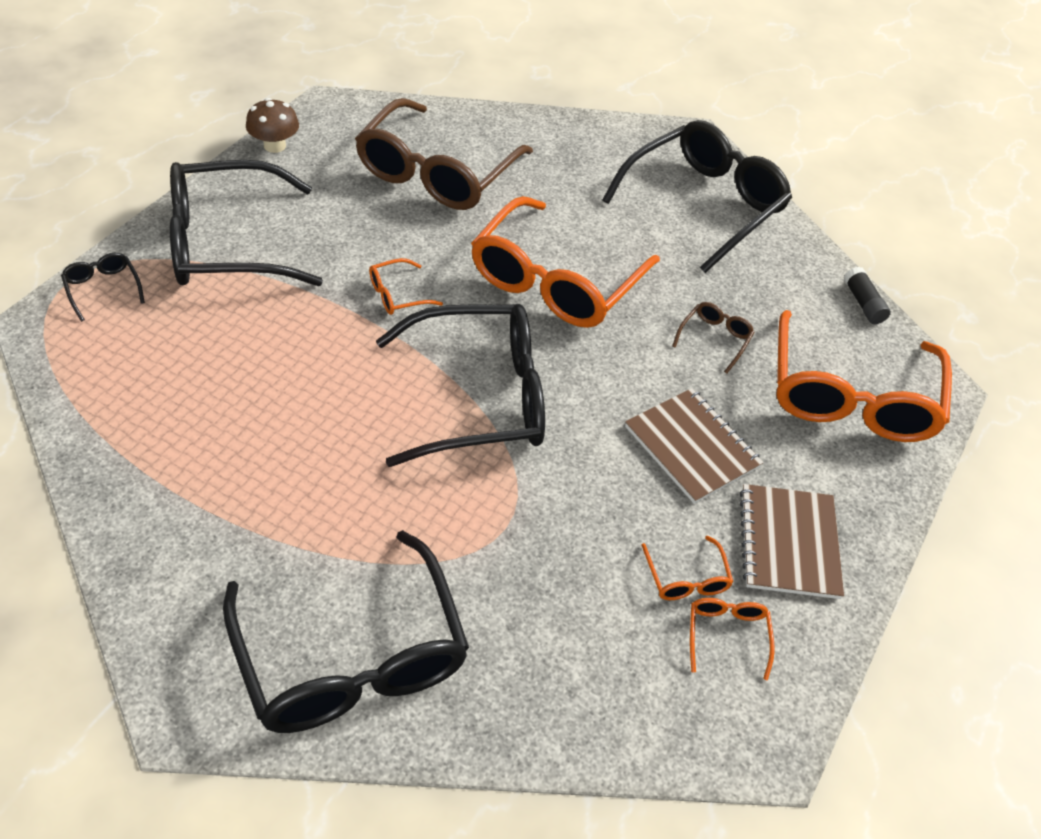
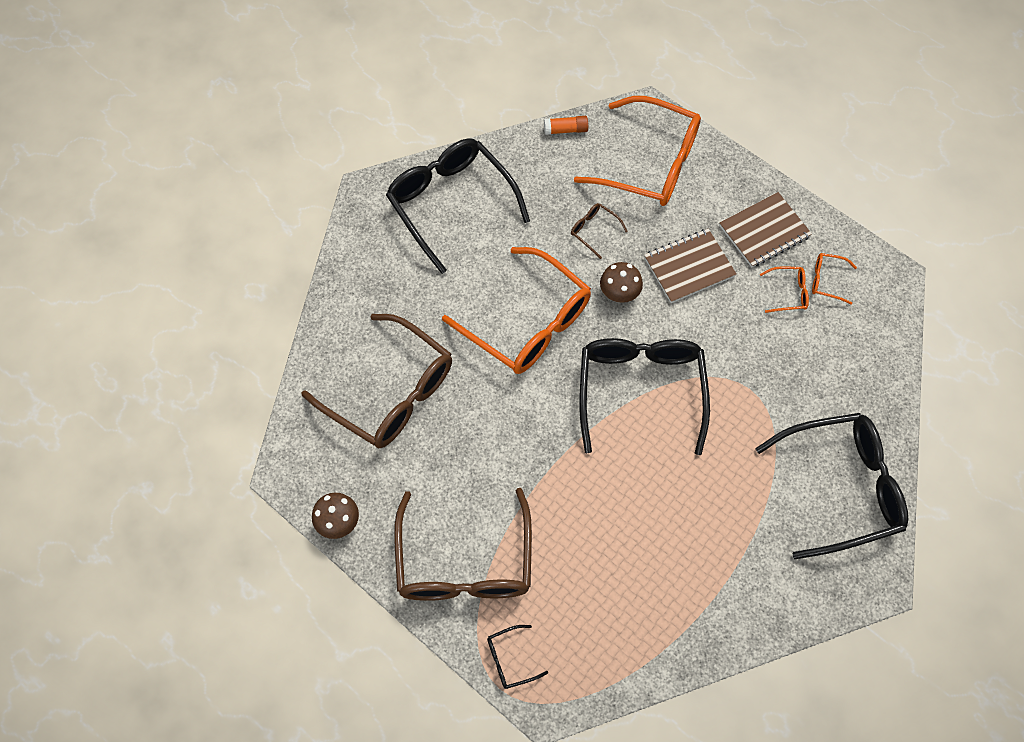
camera: 75 degrees left, 15 degrees up
black glasses [170,160,323,286] -> brown glasses [394,488,532,601]
orange glasses [369,258,443,315] -> none
brown notebook [740,484,844,599] -> brown notebook turned 45 degrees counterclockwise [719,192,812,268]
black glue stick [844,267,891,324] -> orange glue stick [544,116,588,135]
none -> brown mushroom [600,262,643,303]

